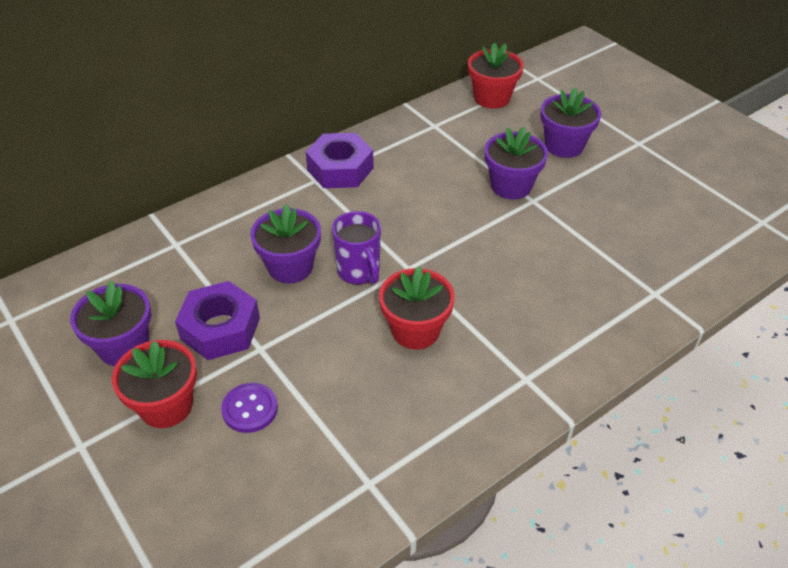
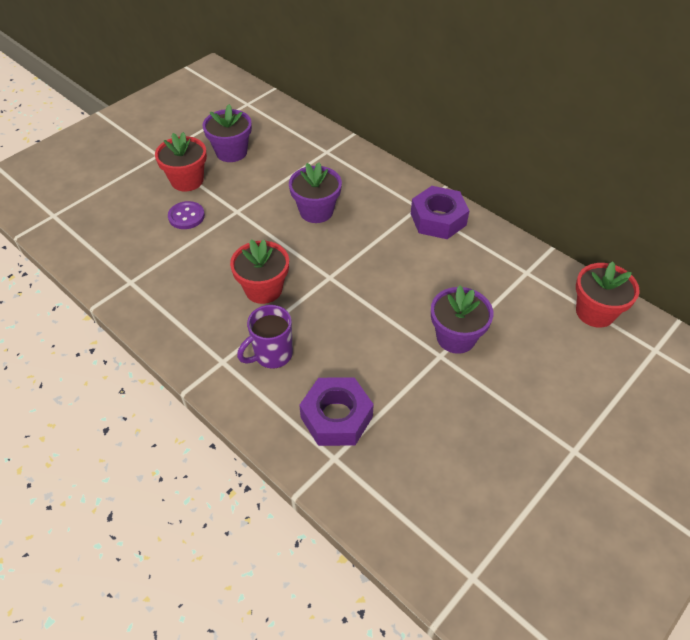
camera: 80 degrees right, 5 degrees up
purple nut [175,281,260,360] -> purple nut moved to [299,377,374,446]
purple mug [332,211,381,285] -> purple mug moved to [237,305,293,368]
purple flower pot [541,87,601,158] -> none

